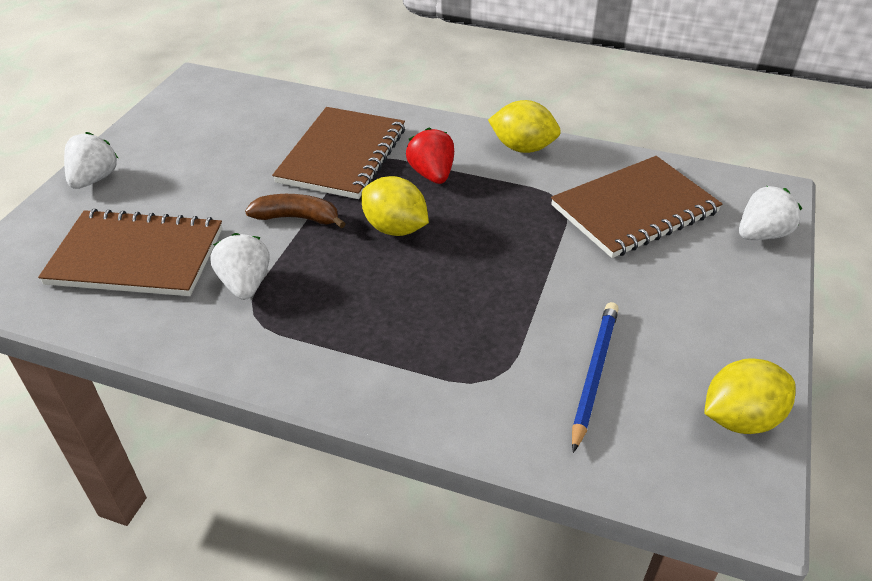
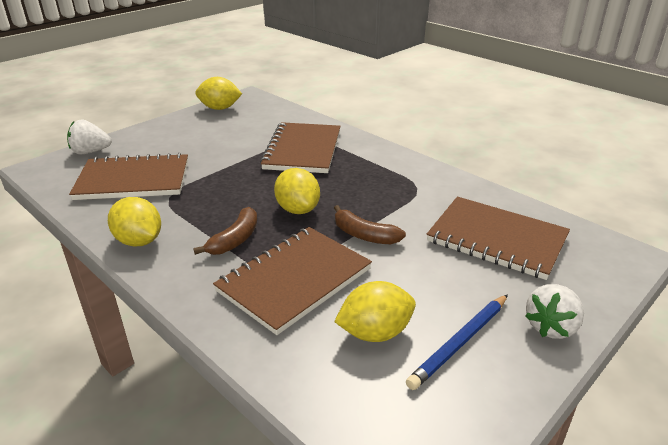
camera: 155 degrees left, 10 degrees down
white strawberry [210,233,270,300] -> none
red strawberry [406,128,454,184] -> brown banana [193,207,257,255]
blue pencil [572,302,619,453] -> blue pencil moved to [406,294,508,390]
none -> brown notebook [260,122,341,173]
none -> yellow lemon [334,281,416,342]

